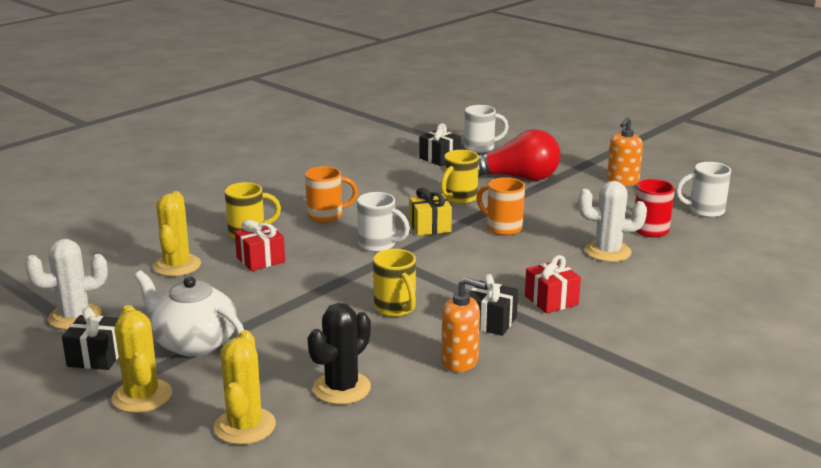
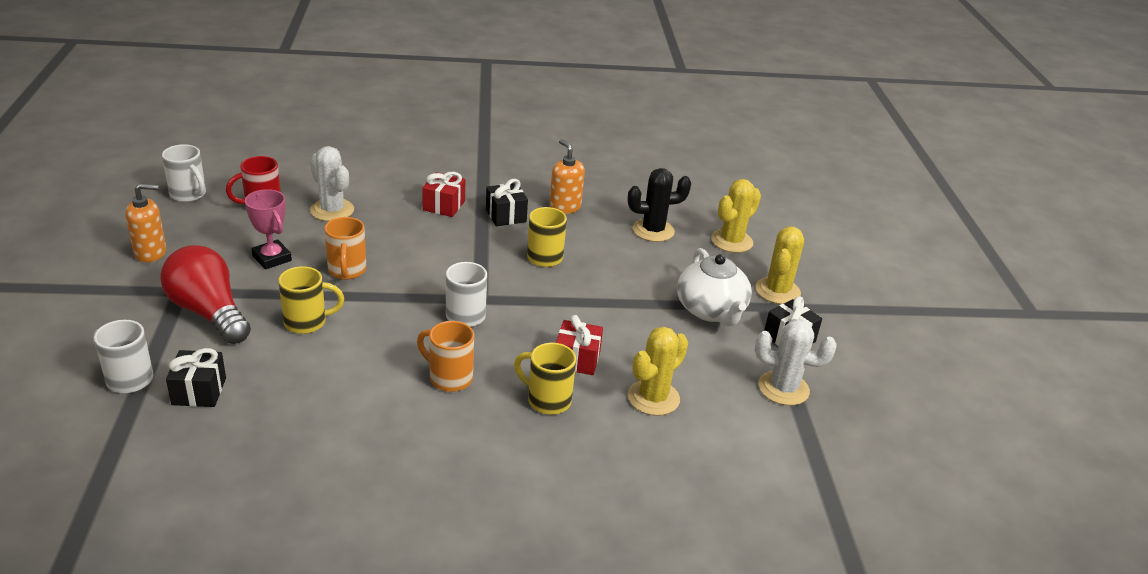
camera: 140 degrees left, 10 degrees up
yellow gift [409,188,452,236] -> none
none -> pink trophy [245,189,292,269]

